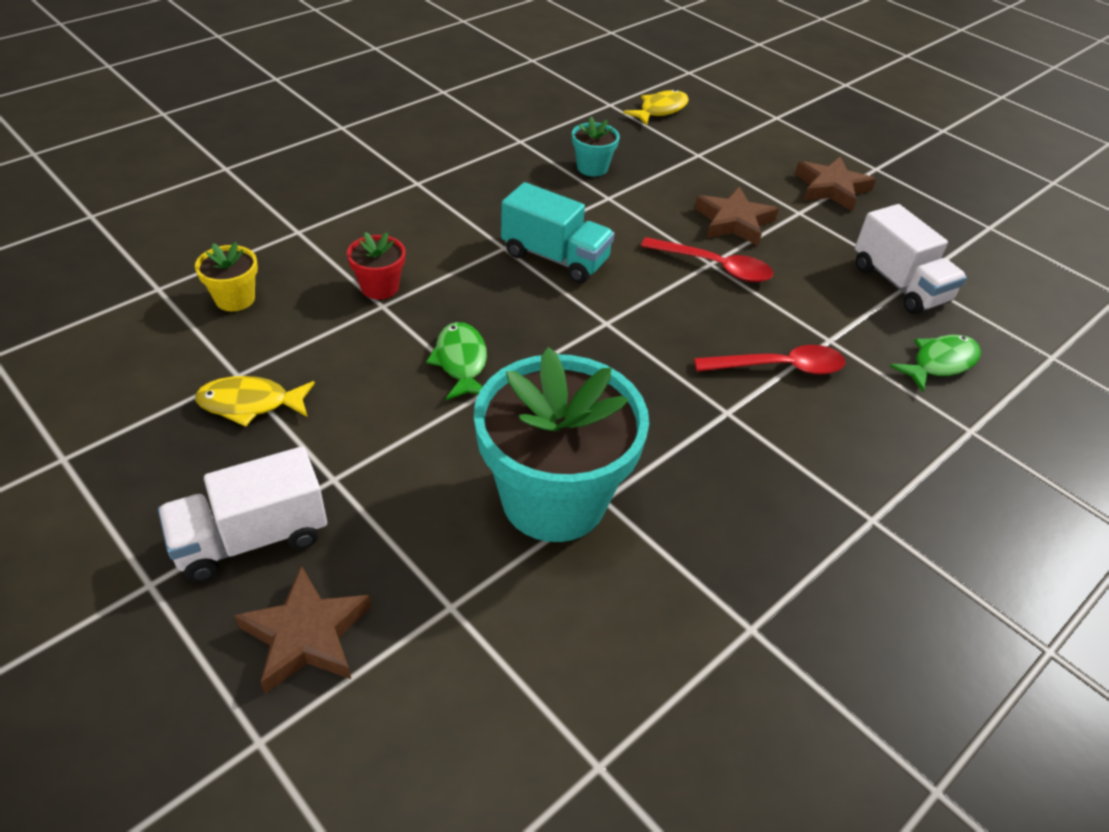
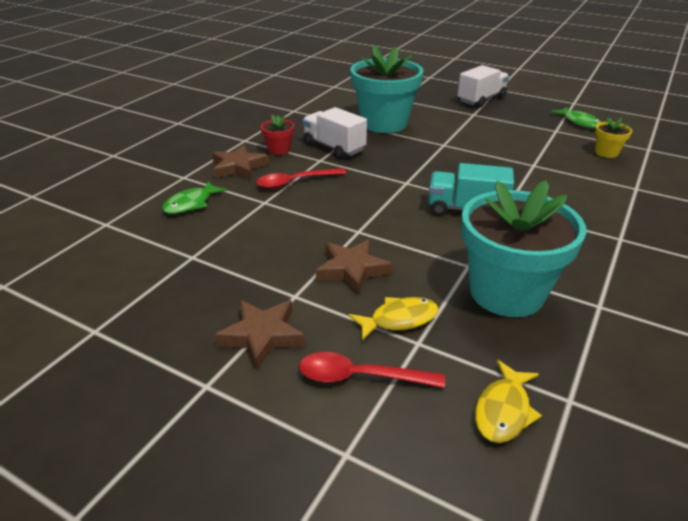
camera: 165 degrees right, 10 degrees down
yellow fish [195,376,315,427] -> yellow fish moved to [348,297,439,341]
brown star [234,566,371,694] -> brown star moved to [212,145,269,180]
red flower pot [347,232,405,299] -> red flower pot moved to [261,114,294,155]
green fish [426,322,487,400] -> green fish moved to [551,107,601,128]
turquoise flower pot [572,117,620,176] -> turquoise flower pot [461,180,586,317], size x2.30
red spoon [641,237,773,282] -> red spoon moved to [299,352,445,388]
white truck [855,204,967,314] -> white truck moved to [303,107,367,159]

